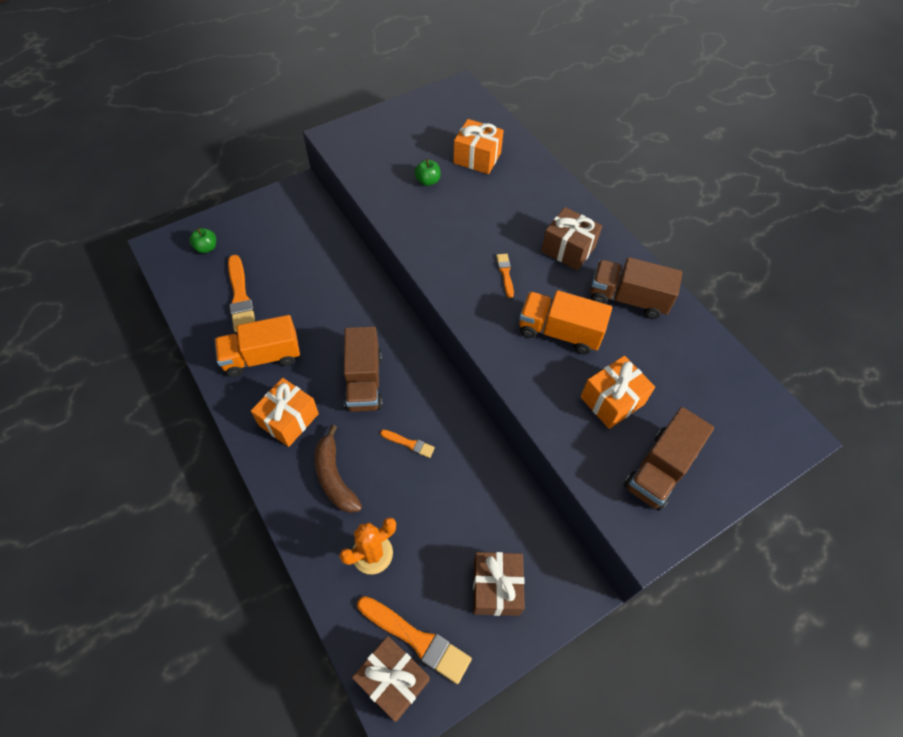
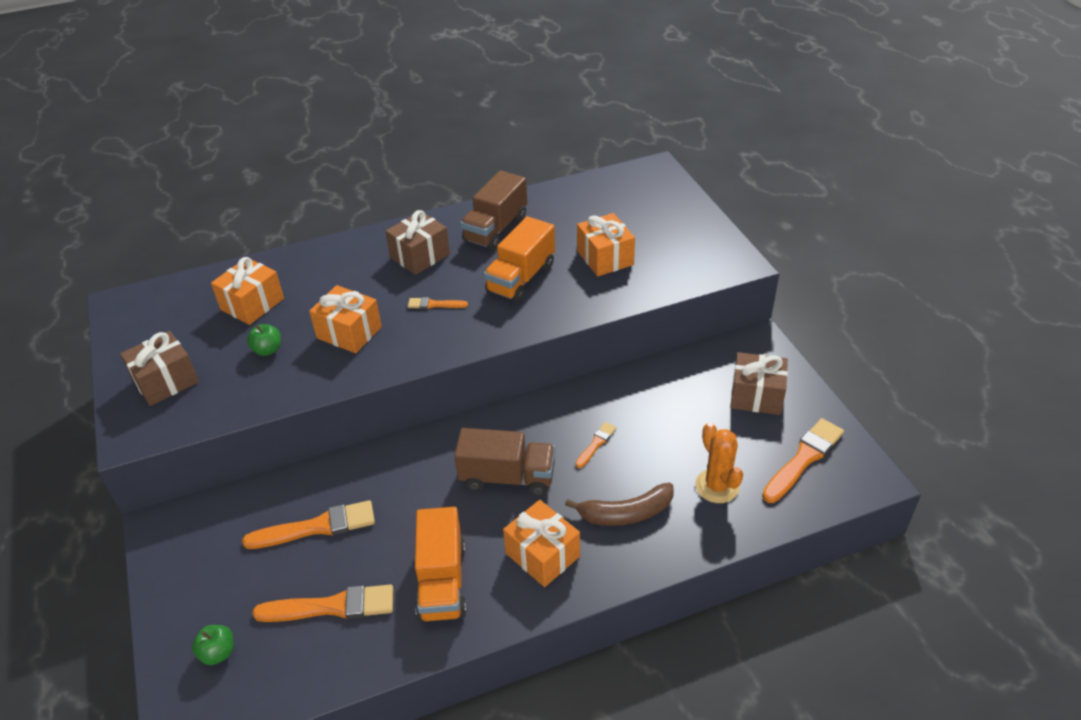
camera: 75 degrees left, 15 degrees down
brown gift [352,636,430,722] -> brown gift moved to [120,331,199,406]
brown truck [624,407,714,511] -> none
none -> orange brush [242,500,375,549]
none -> orange gift [309,285,382,353]

